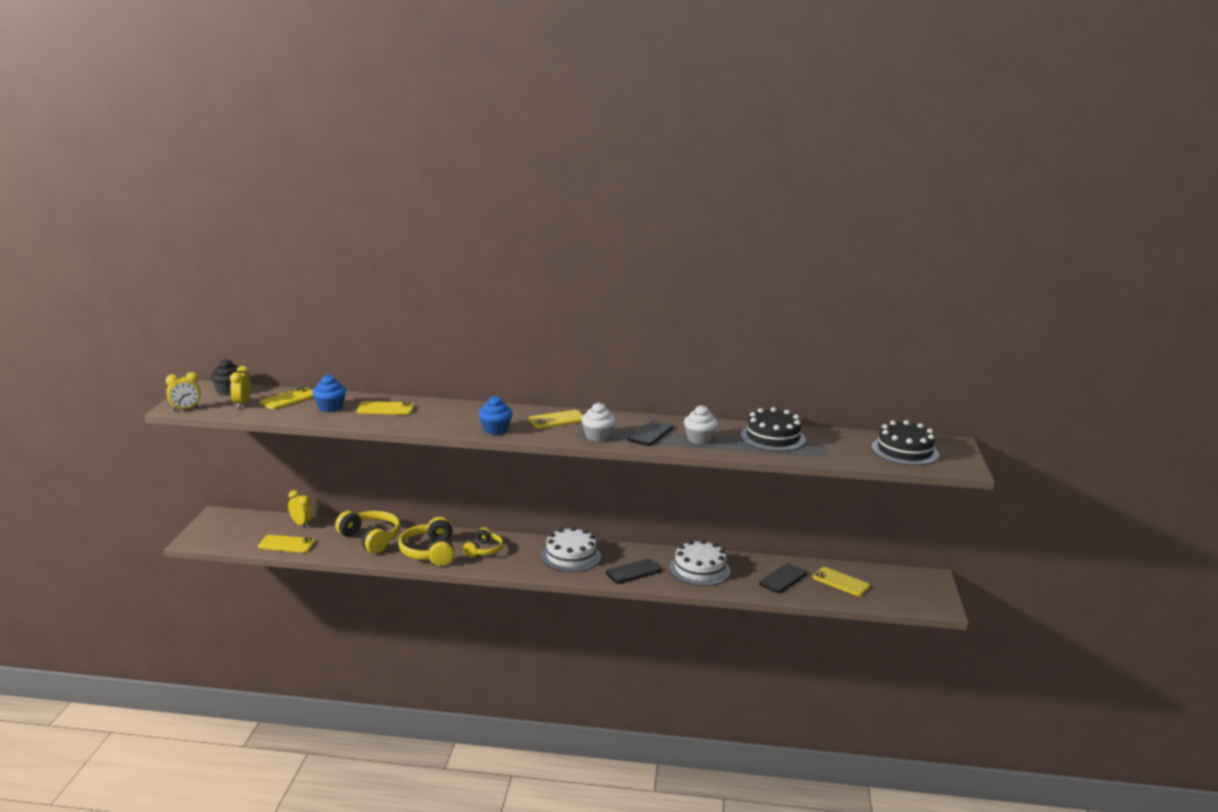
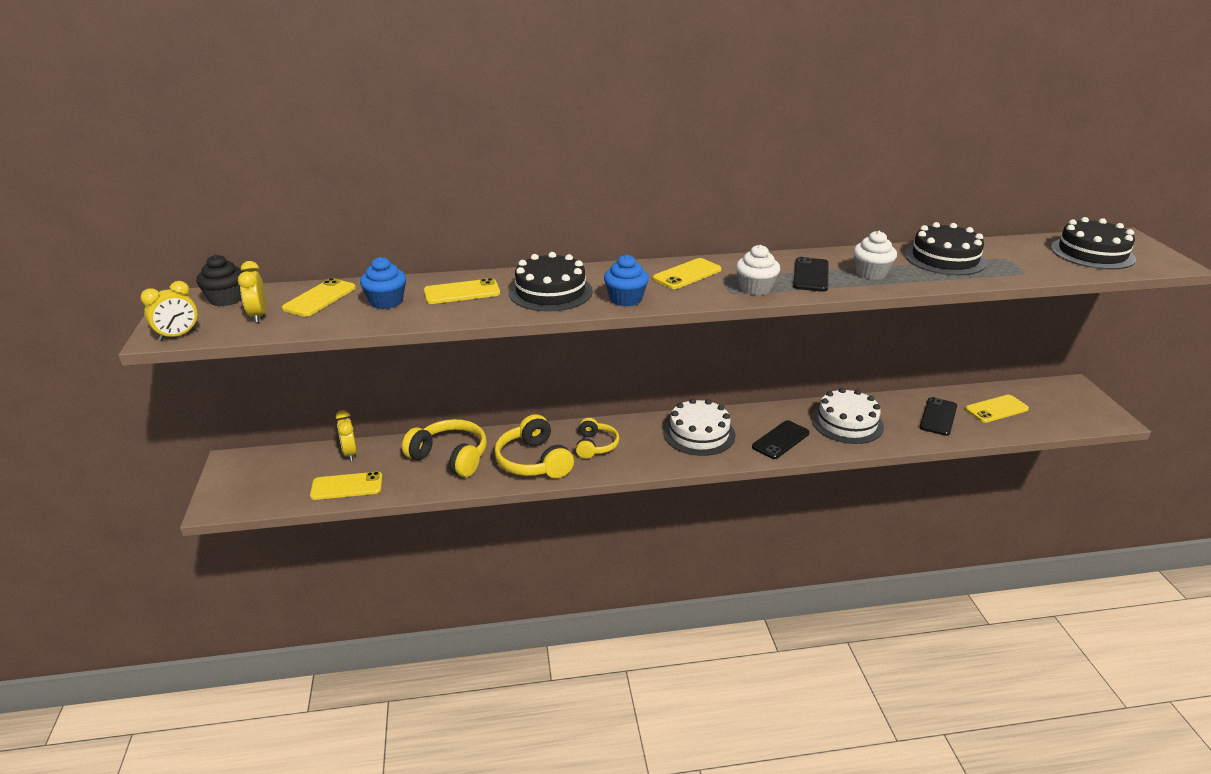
camera: 15 degrees left, 10 degrees up
yellow clock [288,490,313,528] -> yellow clock turned 135 degrees counterclockwise [335,410,357,461]
yellow phone [813,567,870,596] -> yellow phone turned 45 degrees counterclockwise [965,395,1029,423]
none -> black cake [509,252,593,312]

